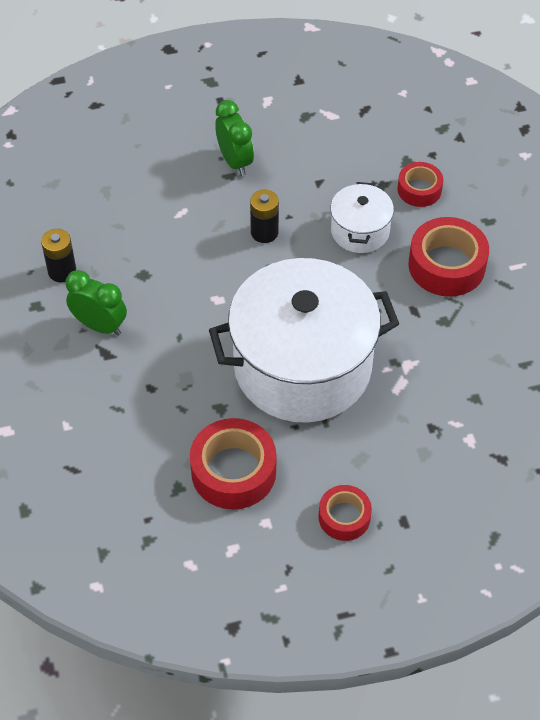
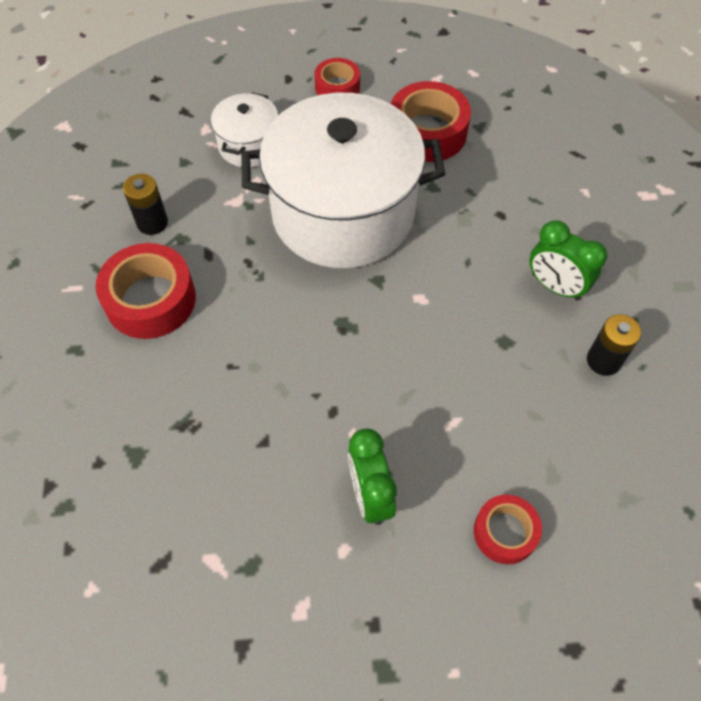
camera: 170 degrees left, 5 degrees up
black battery [250,190,279,243] -> black battery moved to [123,174,168,235]
white pot [331,182,394,253] -> white pot moved to [211,92,279,167]
red tape [397,162,443,207] -> red tape moved to [474,494,542,564]

